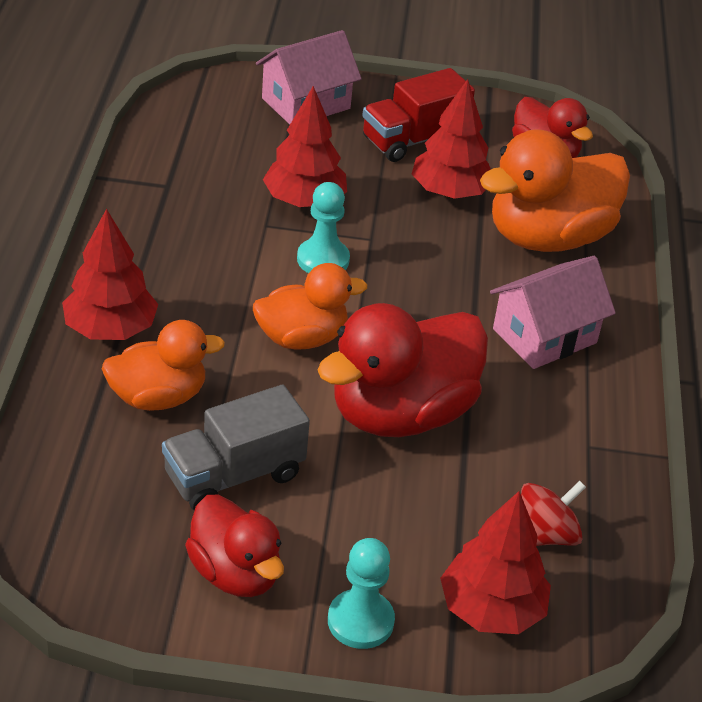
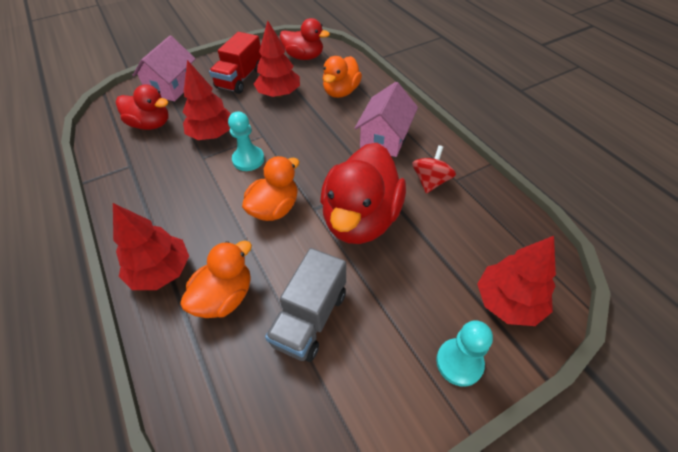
camera: 30 degrees left, 10 degrees up
red duck [185,495,284,597] -> red duck moved to [116,84,169,130]
orange duck [480,129,630,252] -> orange duck [323,56,362,98], size x0.61
red spinning top [521,481,586,546] -> red spinning top moved to [412,145,456,194]

